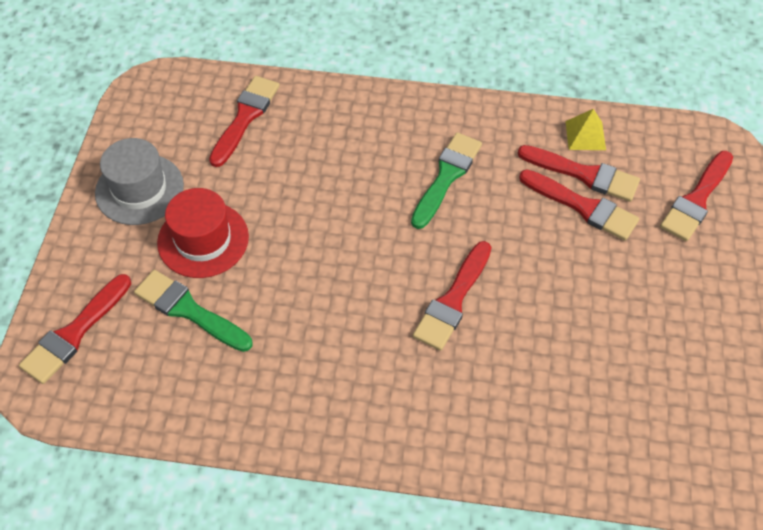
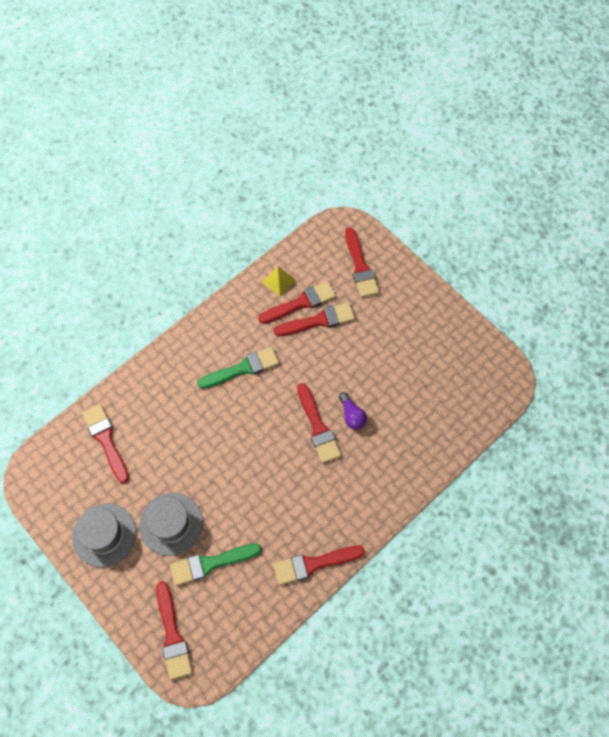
camera: 50 degrees left, 10 degrees up
red hat [157,188,249,278] -> grey hat [140,493,203,556]
green brush [411,132,482,229] -> green brush turned 90 degrees clockwise [197,347,279,389]
none -> red brush [273,546,365,585]
none -> purple light bulb [339,392,367,429]

